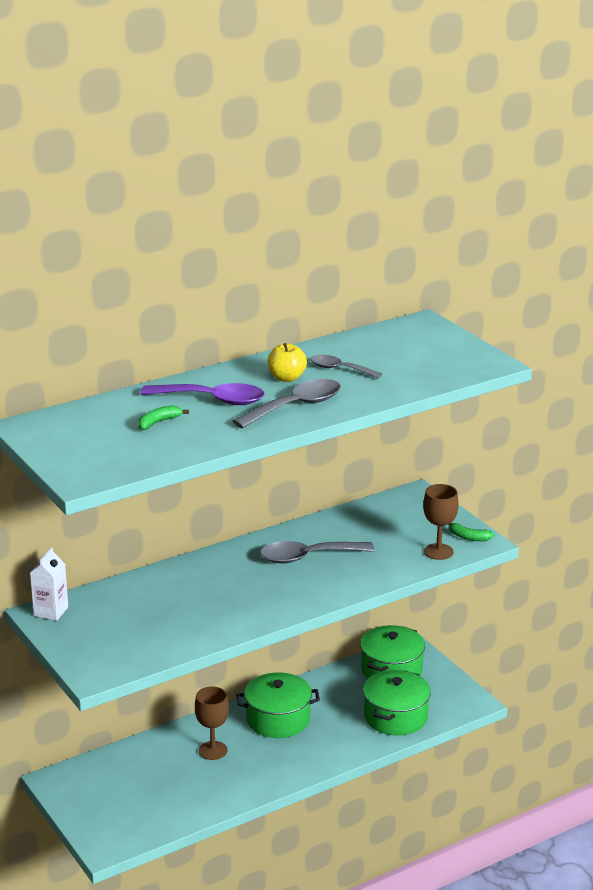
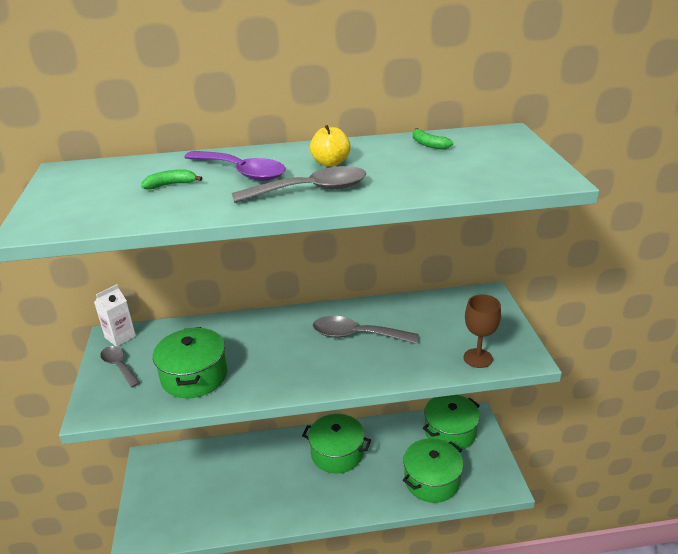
camera: 25 degrees right, 5 degrees up
brown goblet [195,687,229,760] -> none
grey spoon [310,355,382,378] -> grey spoon moved to [100,346,140,387]
green banana [449,523,494,541] -> green banana moved to [413,128,453,150]
none -> green pot [153,327,227,398]

